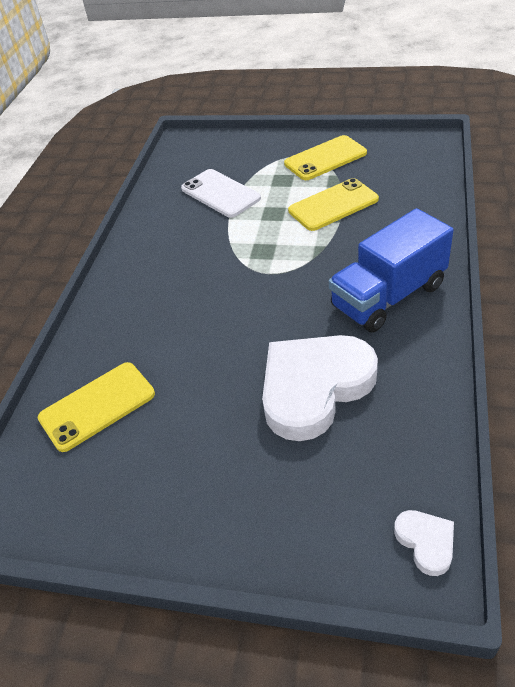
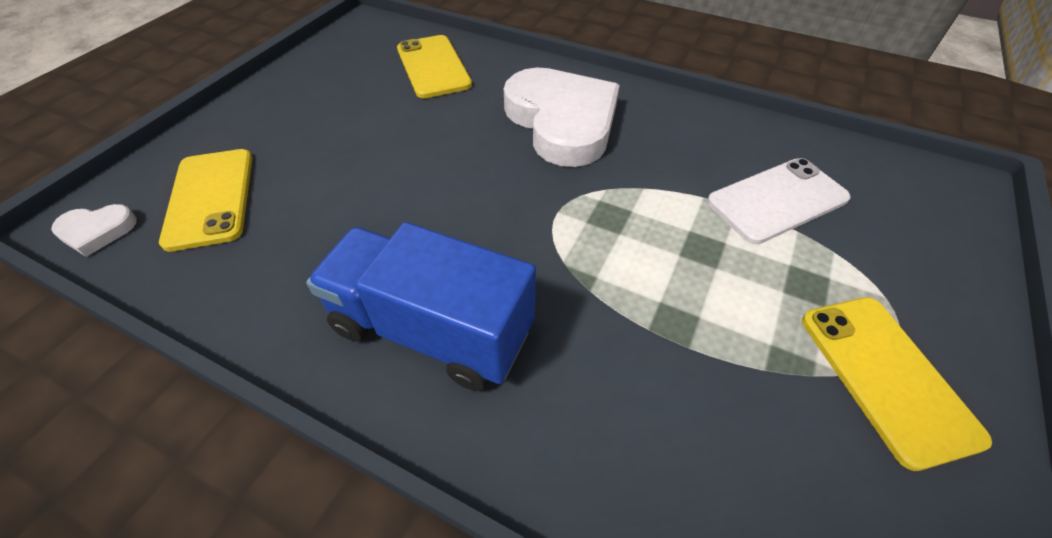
camera: 100 degrees right, 5 degrees up
white heart [262,335,378,441] -> white heart moved to [504,67,620,167]
yellow phone [288,178,379,231] -> yellow phone moved to [159,149,252,252]
blue truck [329,208,454,332] -> blue truck turned 45 degrees counterclockwise [306,222,536,391]

